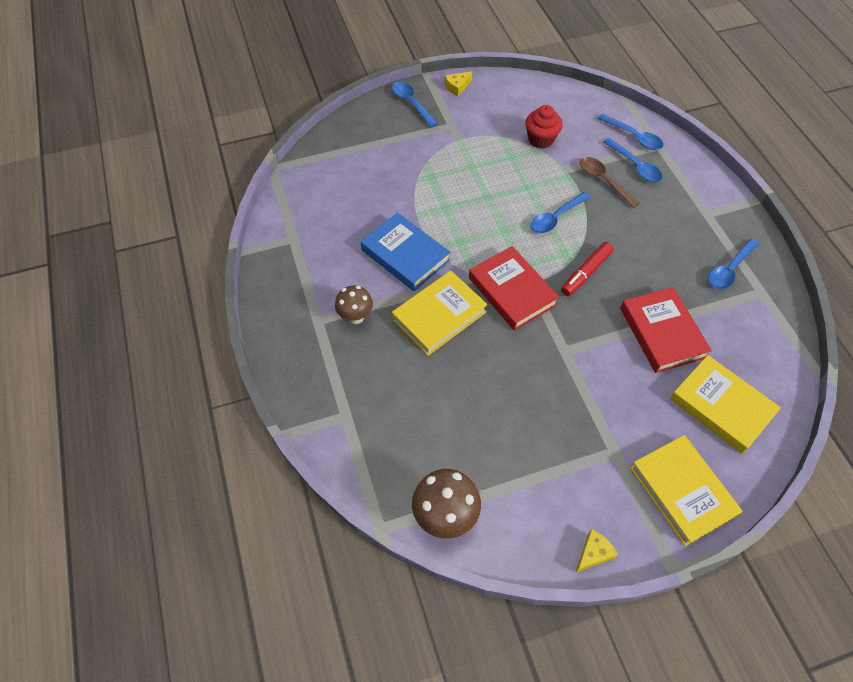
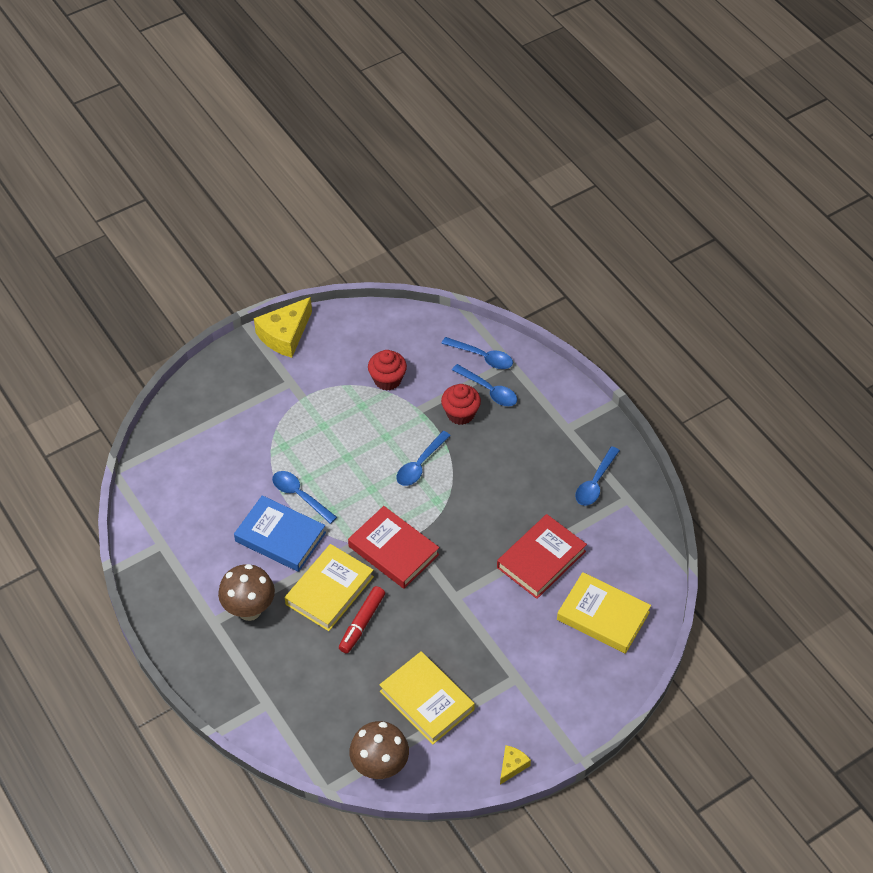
camera: 15 degrees left, 5 degrees down
brown mushroom [335,285,373,324] -> brown mushroom [218,564,275,621], size x1.51
blue spoon [392,82,438,127] -> blue spoon moved to [272,471,337,524]
yellow cheese [445,72,472,96] -> yellow cheese [254,297,312,358], size x1.99
red marker [561,242,614,296] -> red marker moved to [339,586,385,653]
brown spoon [580,157,640,208] -> red cupcake [441,384,481,425]
red book [620,287,712,373] -> red book turned 75 degrees clockwise [497,514,587,599]
yellow book [630,435,743,546] -> yellow book moved to [379,652,475,745]

